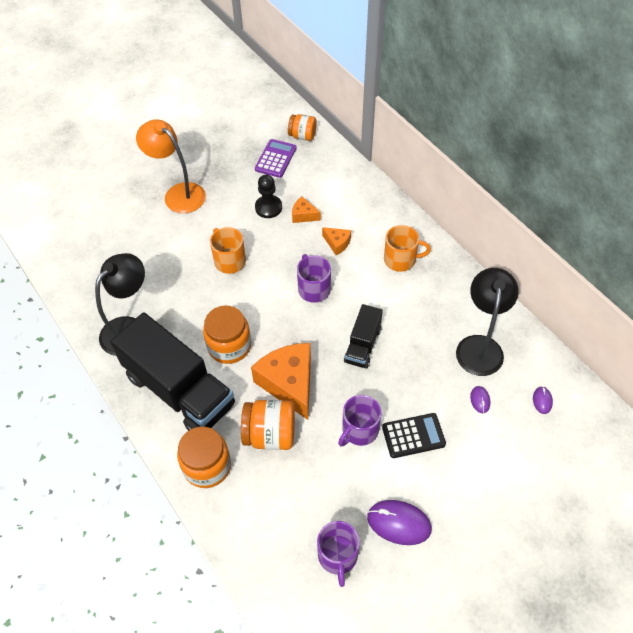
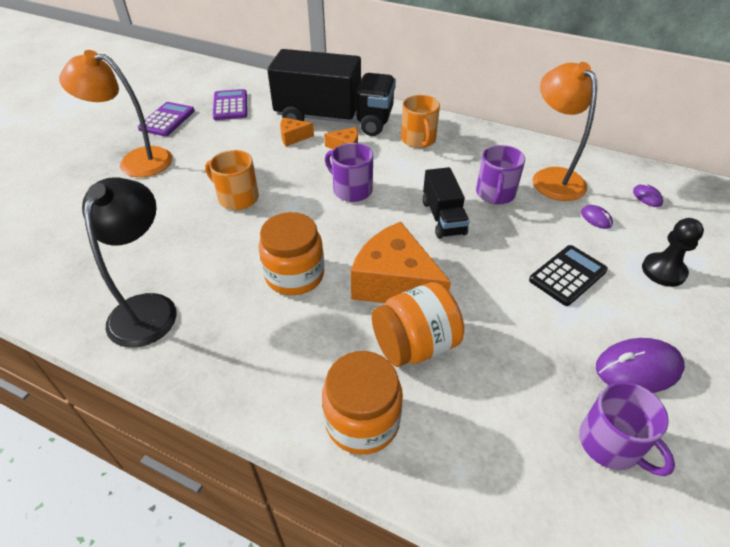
camera: 30 degrees left, 10 degrees down
black truck [110,312,235,431] -> black truck moved to [267,49,396,136]
black pawn [255,174,282,218] -> black pawn moved to [642,218,704,287]
orange jar [288,114,317,141] -> none
purple mug [338,395,381,447] -> purple mug moved to [476,145,525,204]
orange mug [384,225,431,272] -> orange mug turned 105 degrees clockwise [401,95,440,148]
black lamp [456,268,519,376] -> orange lamp [533,62,597,201]
none -> purple calculator [138,102,195,136]

